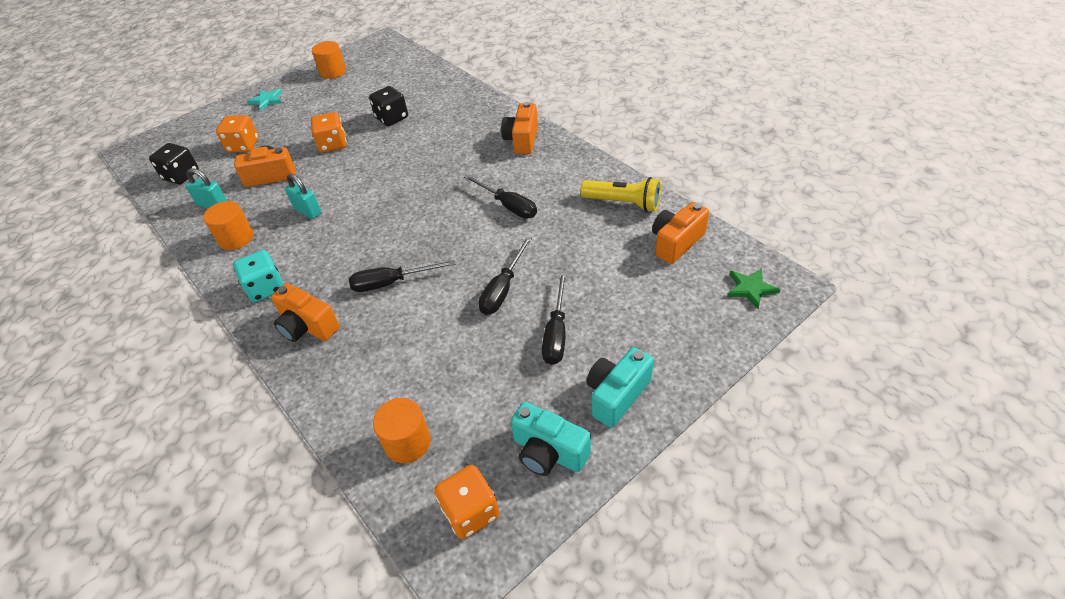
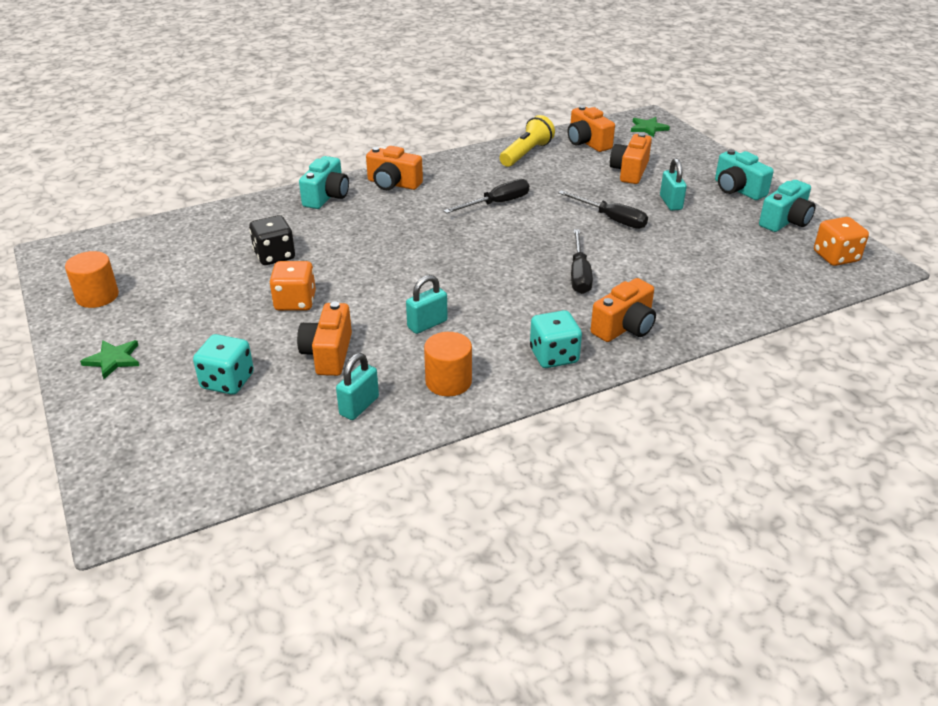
camera: 80 degrees left, 10 degrees down
black dice [149,143,199,184] -> none
orange dice [216,115,258,153] -> turquoise dice [193,334,254,395]
turquoise star [247,89,282,111] -> green star [80,340,139,379]
orange cylinder [373,398,431,463] -> none
black screwdriver [542,273,567,365] -> turquoise padlock [660,158,687,211]
none -> turquoise camera [299,156,349,209]
none -> orange camera [610,133,652,184]

